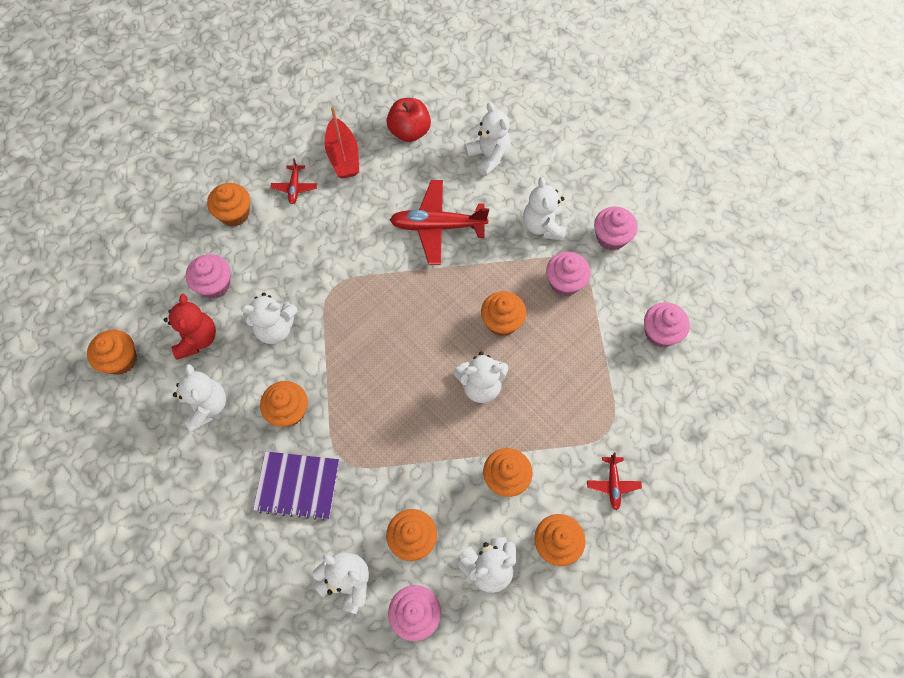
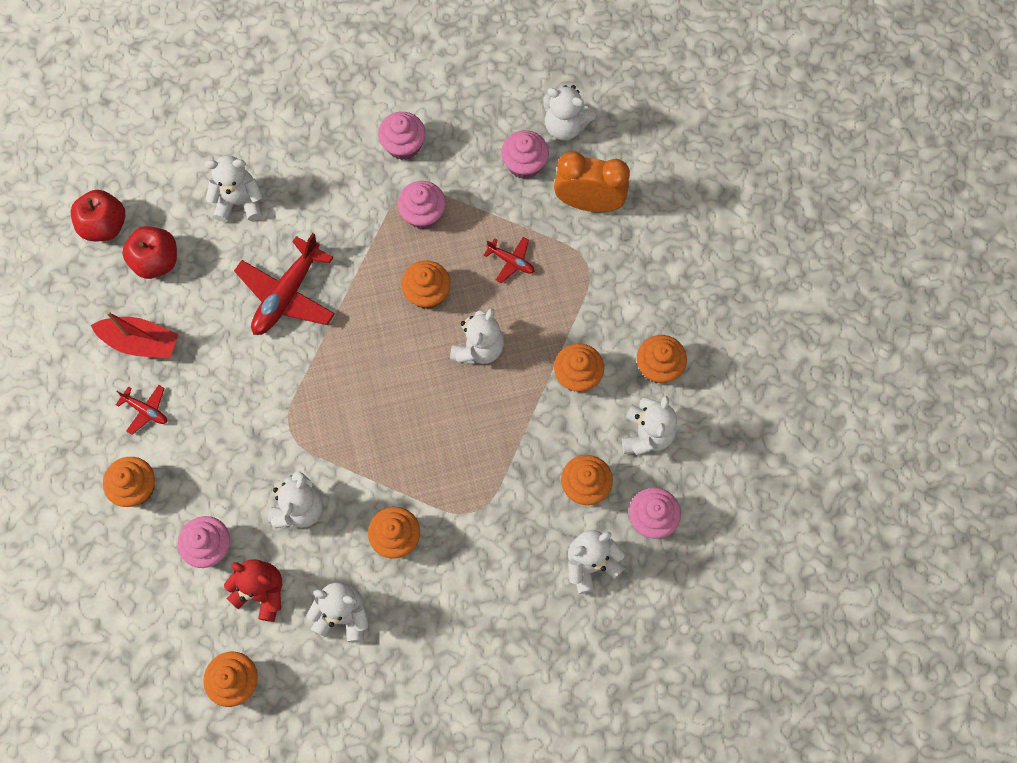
camera: 60 degrees left, 5 degrees up
purple notebook [253,451,339,521] -> none
white teddy bear [523,177,566,241] -> white teddy bear moved to [543,85,596,140]
red plane [587,452,642,510] -> red plane moved to [484,237,535,283]
none -> red apple [71,190,126,241]
none -> orange clock [554,151,630,212]

